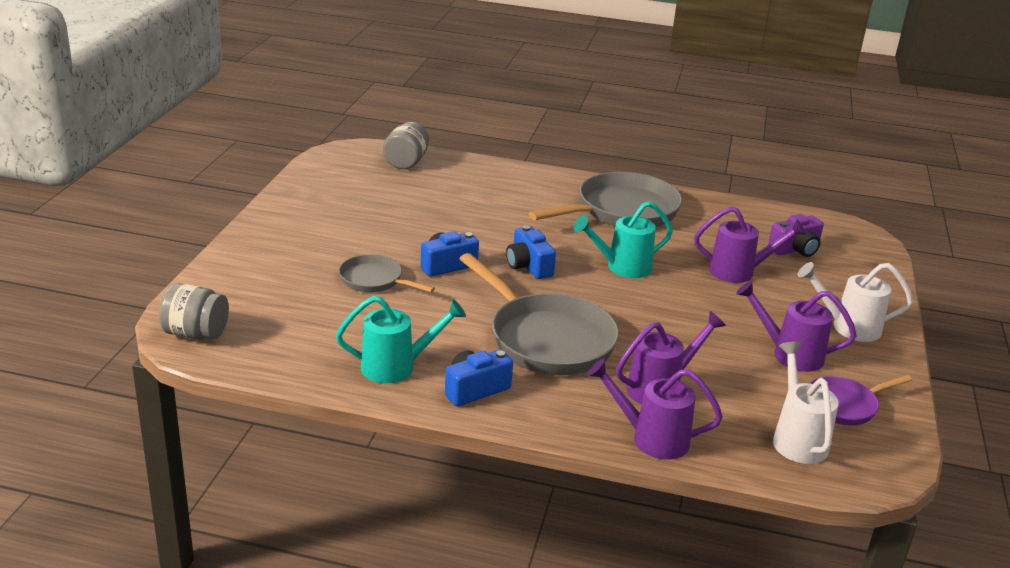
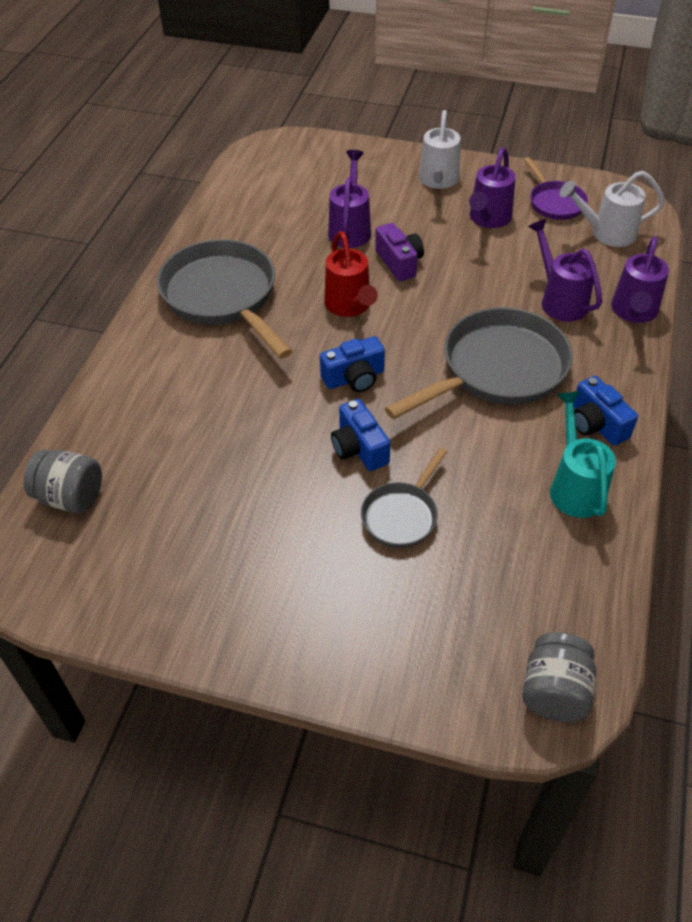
camera: 85 degrees left, 20 degrees up
turquoise watering can [574,201,673,278] -> red watering can [324,231,378,317]
purple camera [768,214,824,257] -> purple camera moved to [375,223,424,281]

